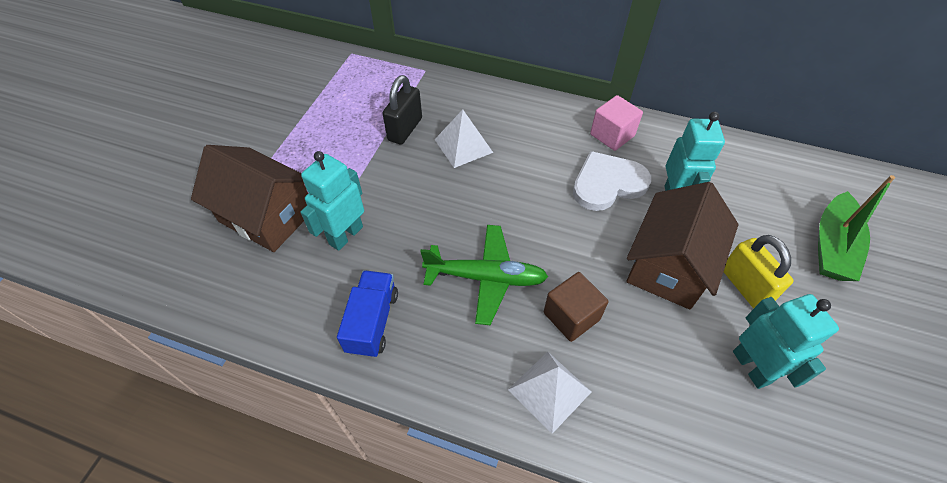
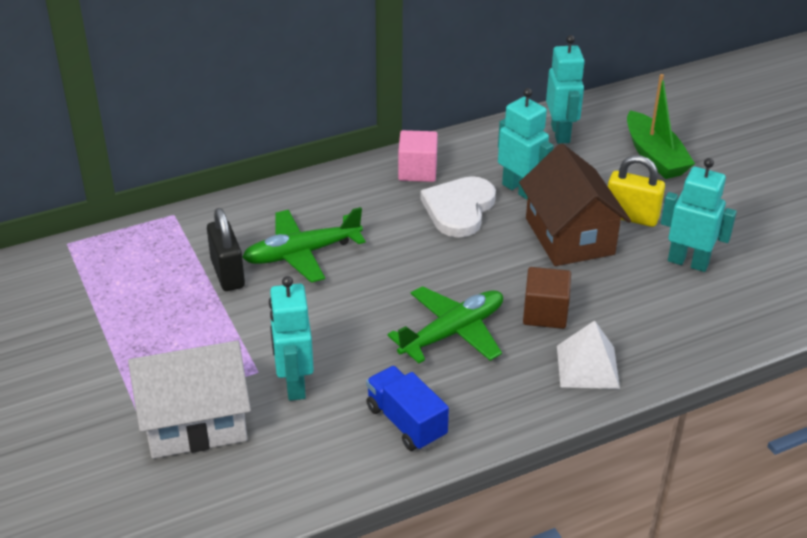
camera: 45 degrees left, 15 degrees down
brown house [191,145,308,252] -> white house [128,341,251,458]
white pyramid [434,110,493,168] -> green plane [242,207,366,283]
none -> turquoise robot [546,35,585,144]

